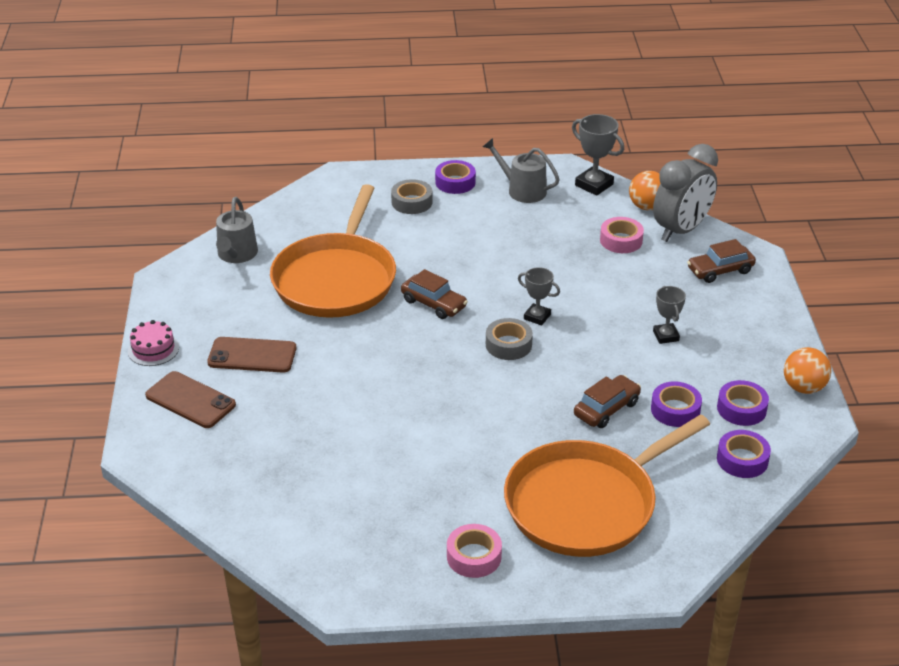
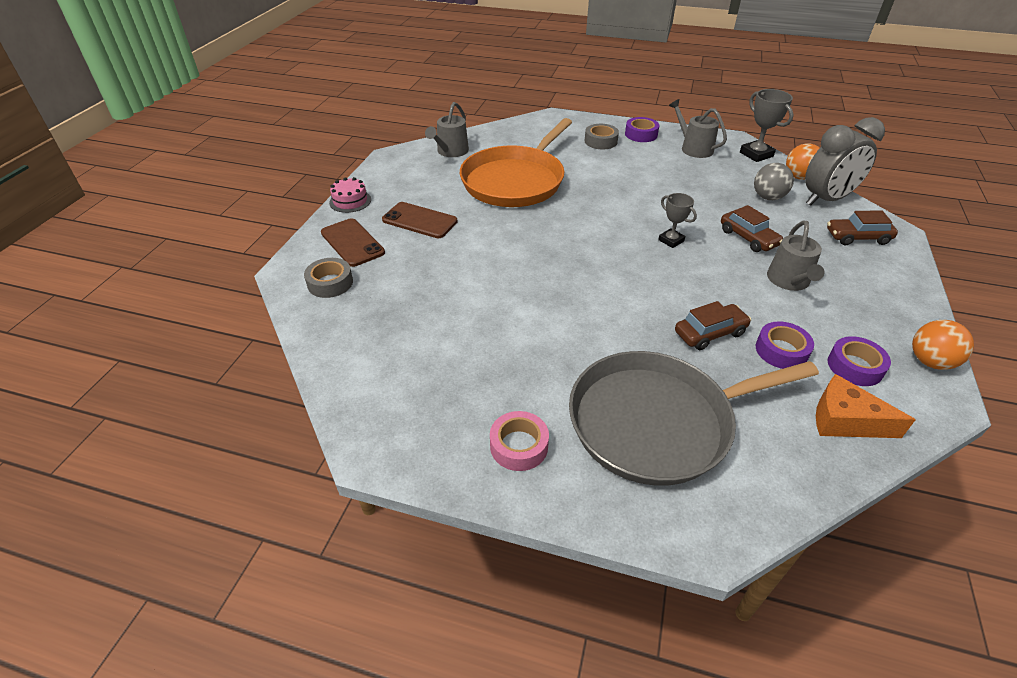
camera: 20 degrees right, 5 degrees up
brown car [401,269,468,319] -> brown car moved to [721,205,783,252]
grey tape [486,318,533,360] -> grey tape moved to [304,258,353,298]
orange pan [504,414,710,557] -> grey pan [569,351,819,486]
pink tape [600,217,644,253] -> grey ball [754,163,794,200]
grey trophy [653,286,686,344] -> grey watering can [767,221,824,291]
purple tape [717,430,771,478] -> orange cheese [816,374,916,438]

